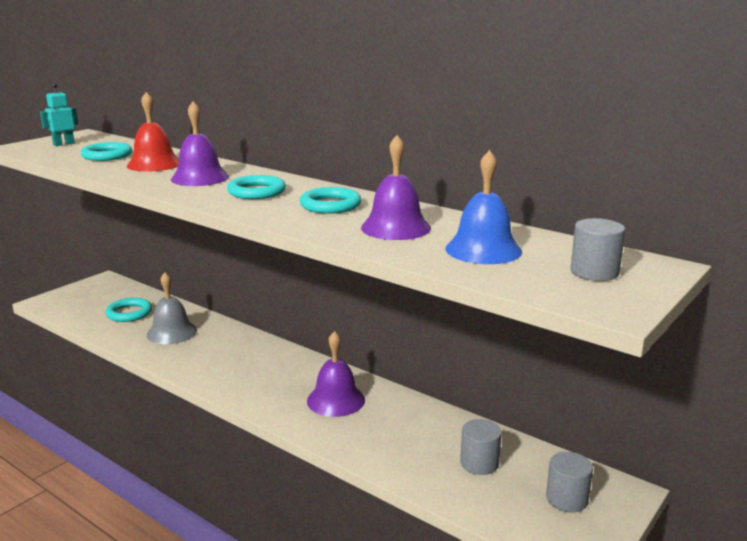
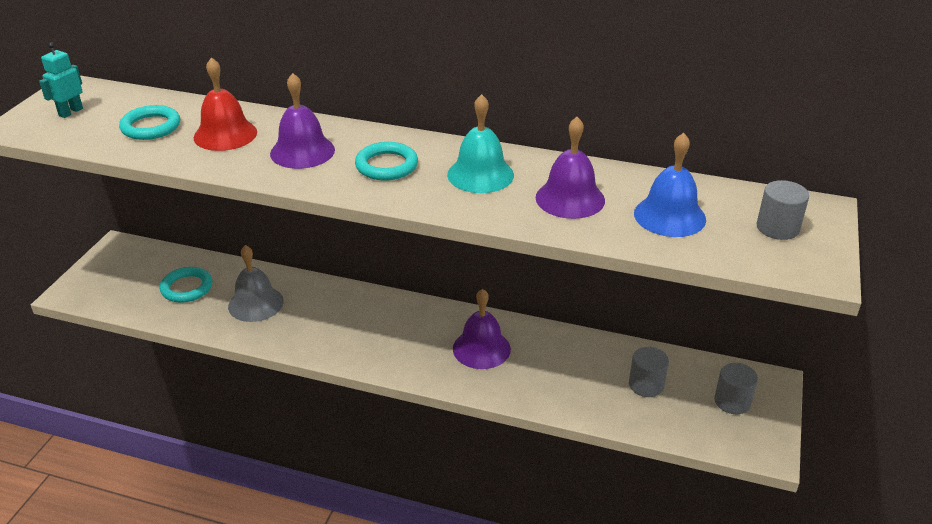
camera: 20 degrees left, 15 degrees up
turquoise ring [300,187,361,214] -> turquoise bell [447,94,514,193]

